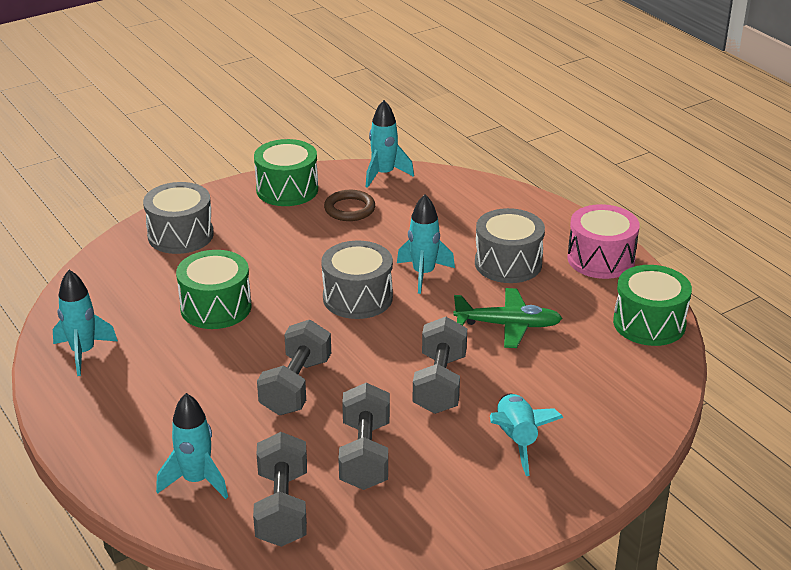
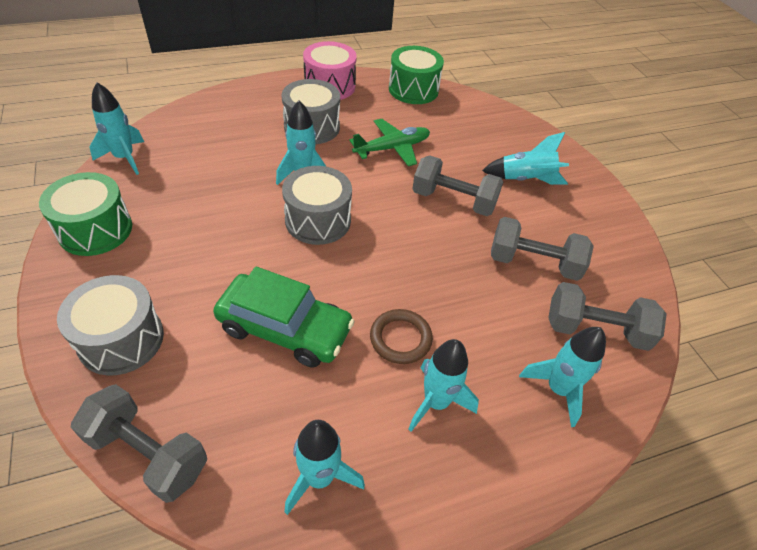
camera: 80 degrees left, 15 degrees up
green drum [176,250,251,329] -> green car [213,267,355,367]
grey dumbbell [257,320,331,415] -> grey dumbbell moved to [71,384,207,503]
brown ring [324,190,375,221] -> brown ring moved to [370,309,433,364]
green plane [453,288,563,348] -> green plane turned 45 degrees clockwise [349,119,430,166]
none -> turquoise rocket [408,339,479,432]

